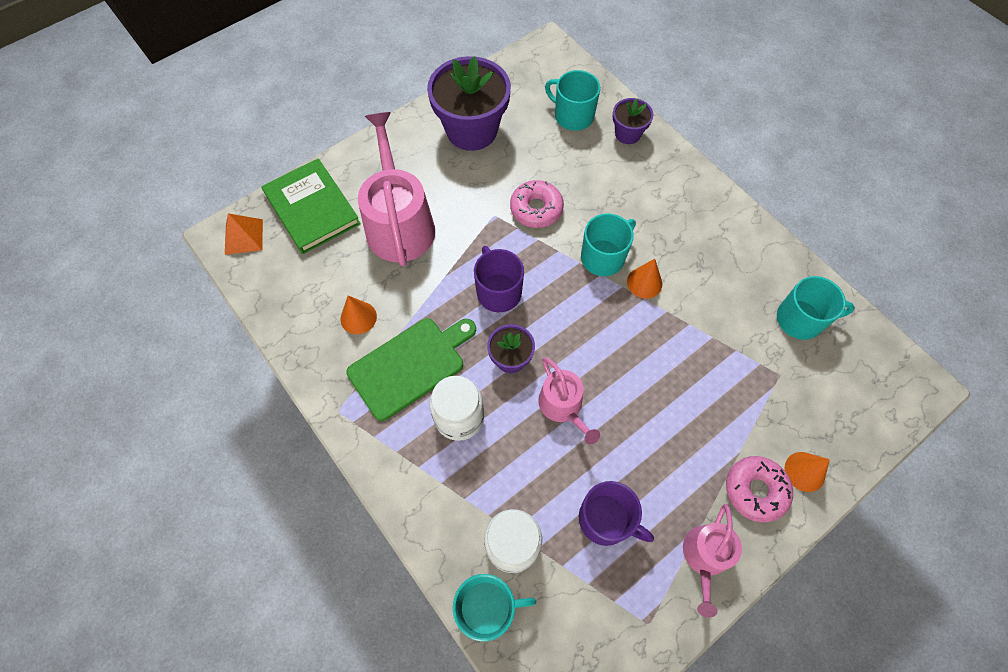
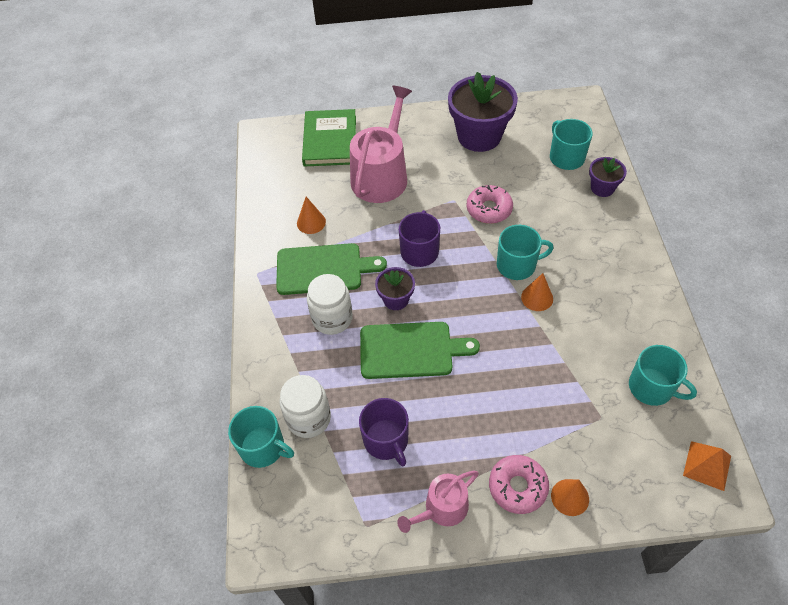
camera: 35 degrees right, 10 degrees down
orange pyramid [225,213,263,255] -> orange pyramid moved to [683,441,731,491]
pink watering can [538,357,600,445] -> green cutting board [360,322,480,379]

